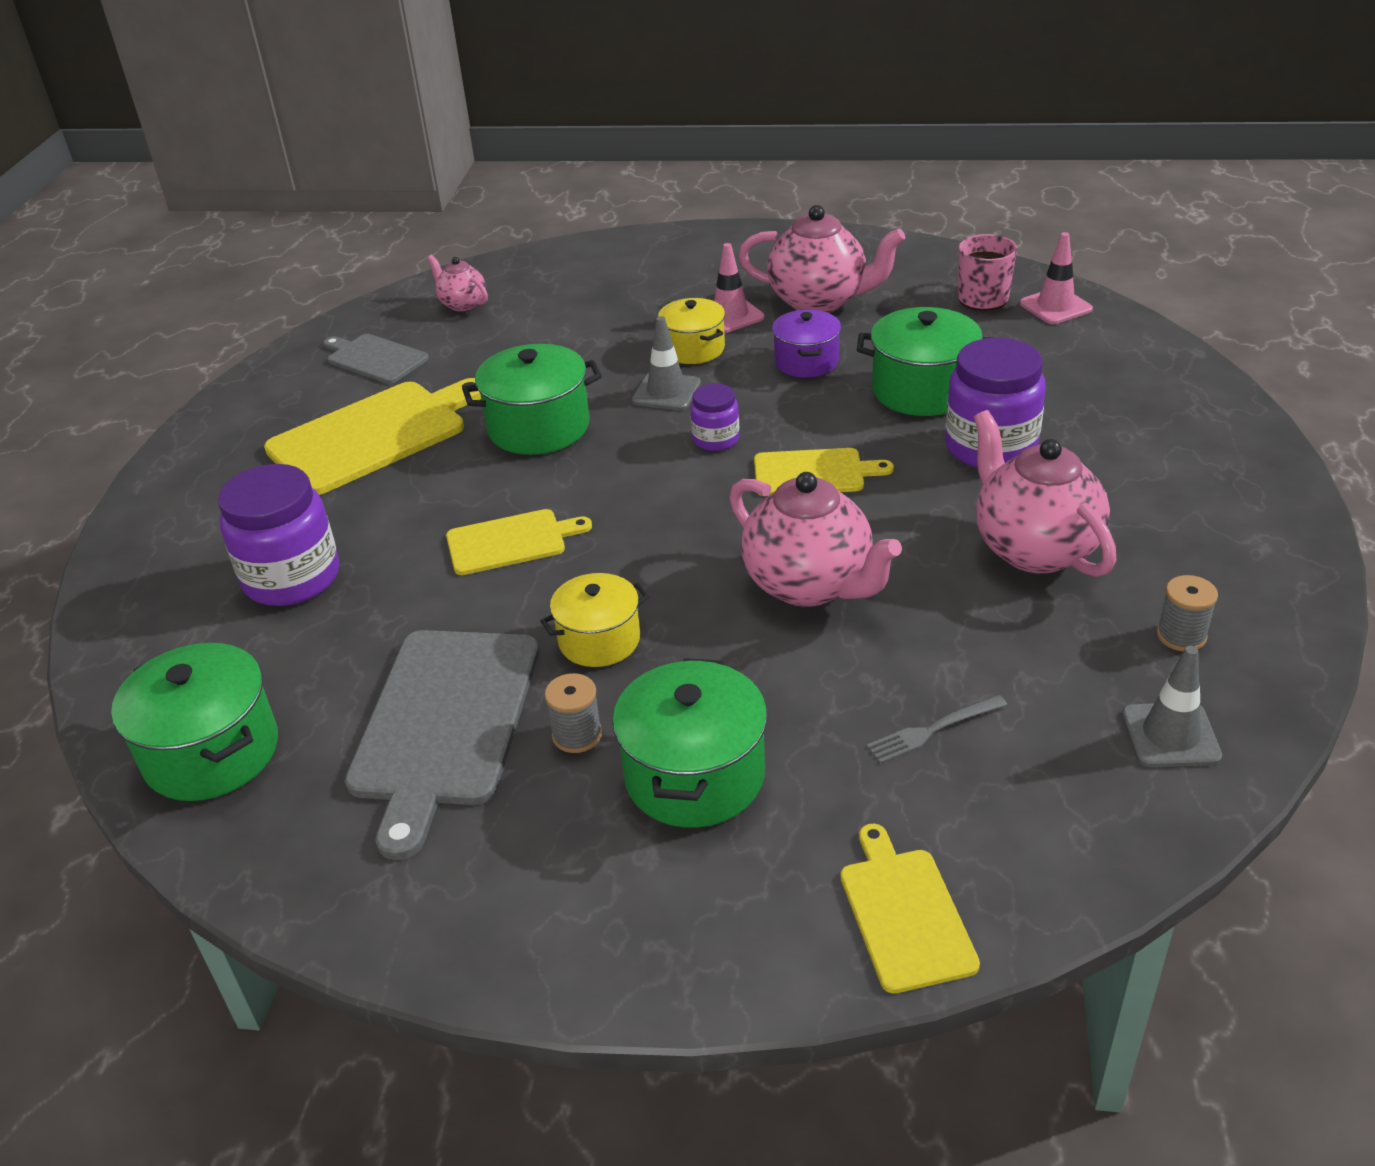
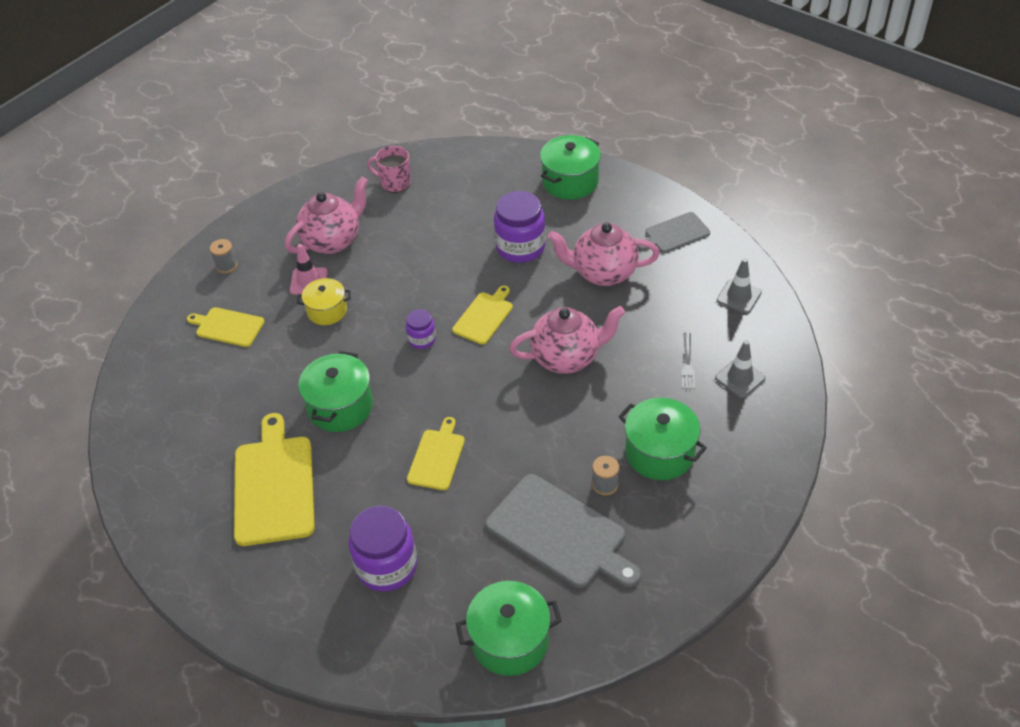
camera: 60 degrees left, 10 degrees up
grey cutting board [323,334,429,384] -> grey cutting board moved to [637,212,710,253]
pink teapot [427,255,488,311] -> none
yellow pot [540,573,649,667] -> none
grey traffic cone [632,316,701,410] -> grey traffic cone moved to [715,340,766,398]
purple pot [772,310,841,378] -> none
yellow cutting board [840,824,980,993] -> yellow cutting board moved to [187,307,265,347]
green pot [857,307,994,416] -> green pot moved to [540,135,601,200]
pink traffic cone [1020,232,1093,324] -> none
grey spool [1157,575,1218,651] -> grey spool moved to [210,239,238,274]

